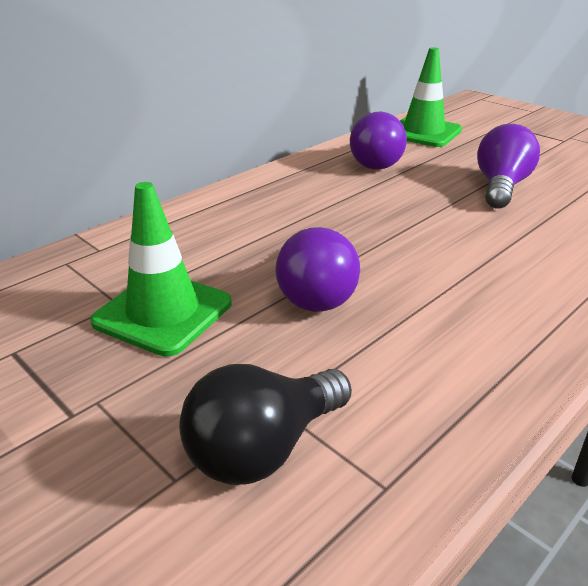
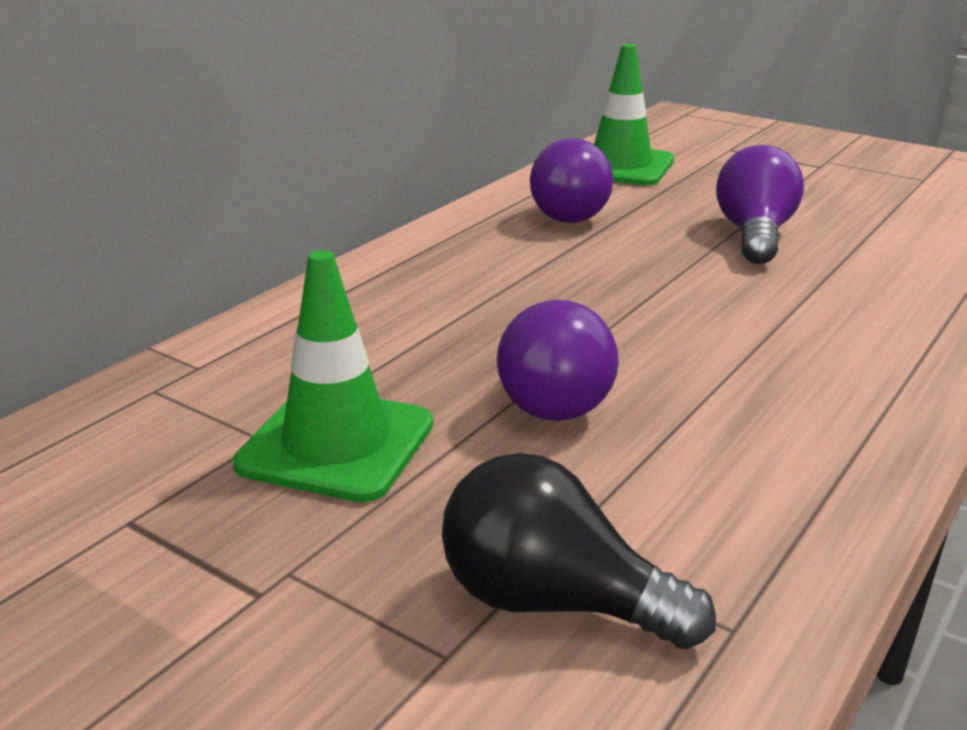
camera: 10 degrees left, 5 degrees down
black light bulb [179,364,352,485] -> black light bulb turned 75 degrees clockwise [442,453,716,649]

